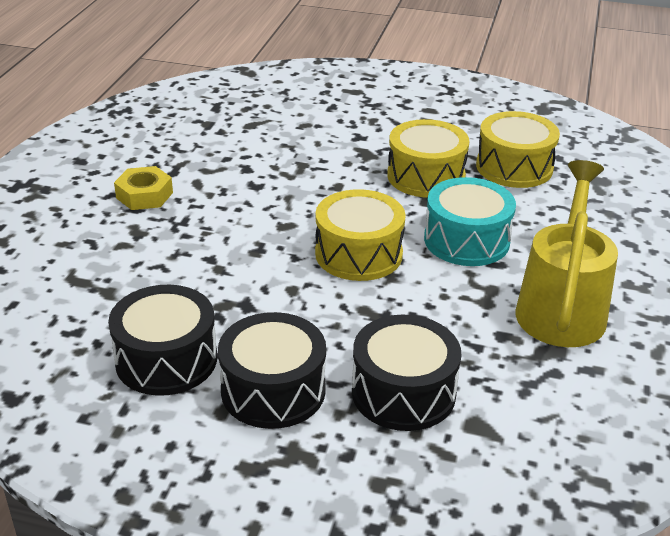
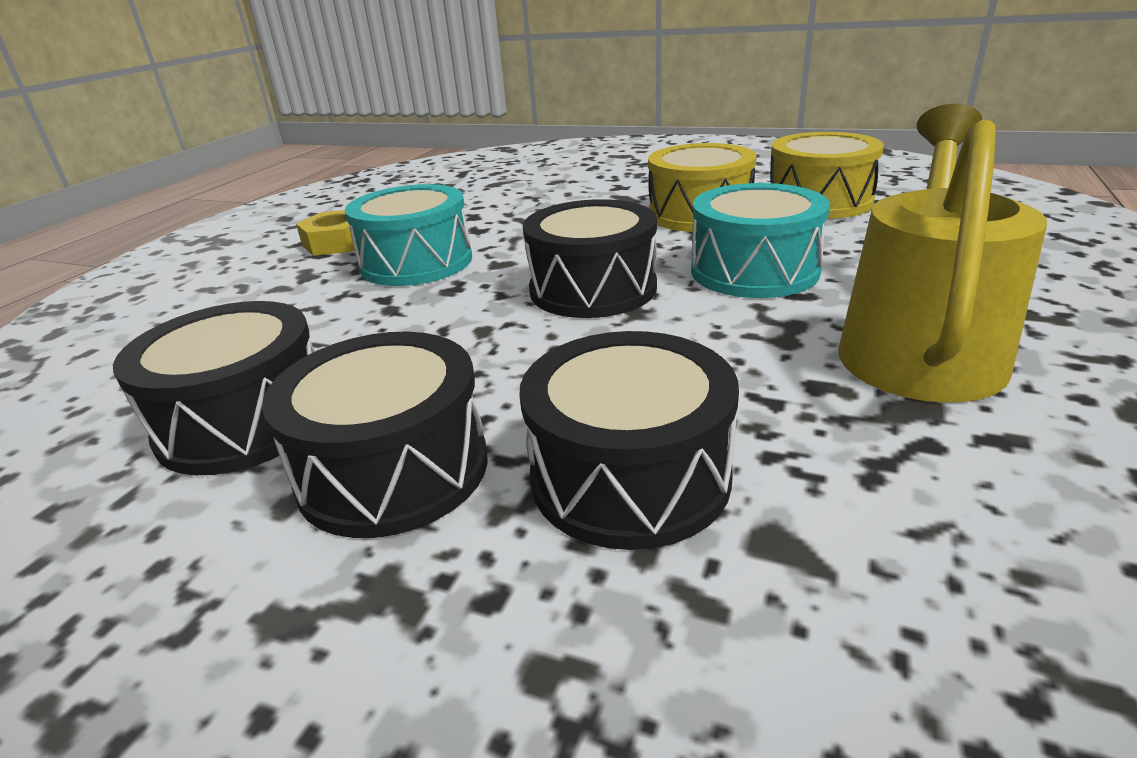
camera: 10 degrees right, 5 degrees down
yellow drum [315,189,406,281] -> black drum [523,199,657,318]
none -> turquoise drum [345,184,472,286]

